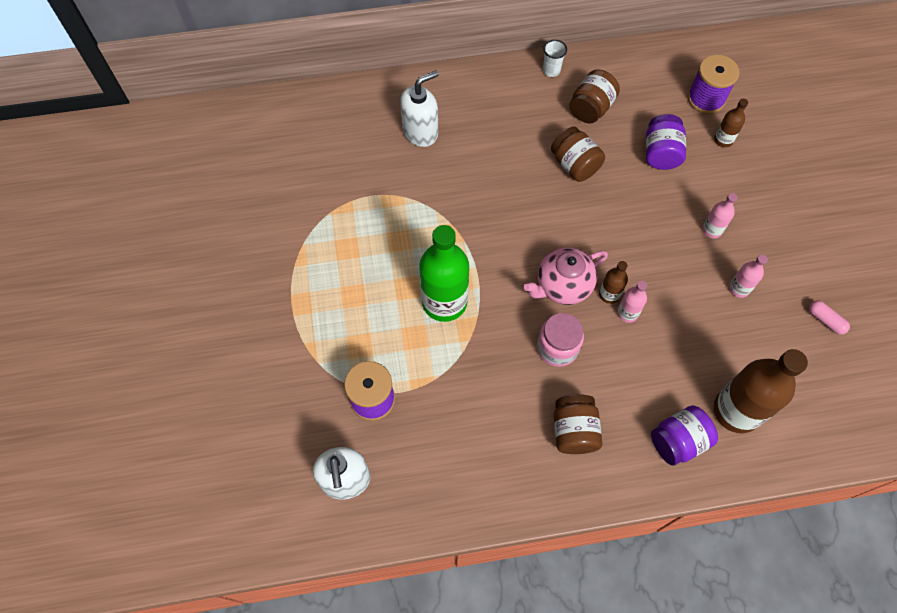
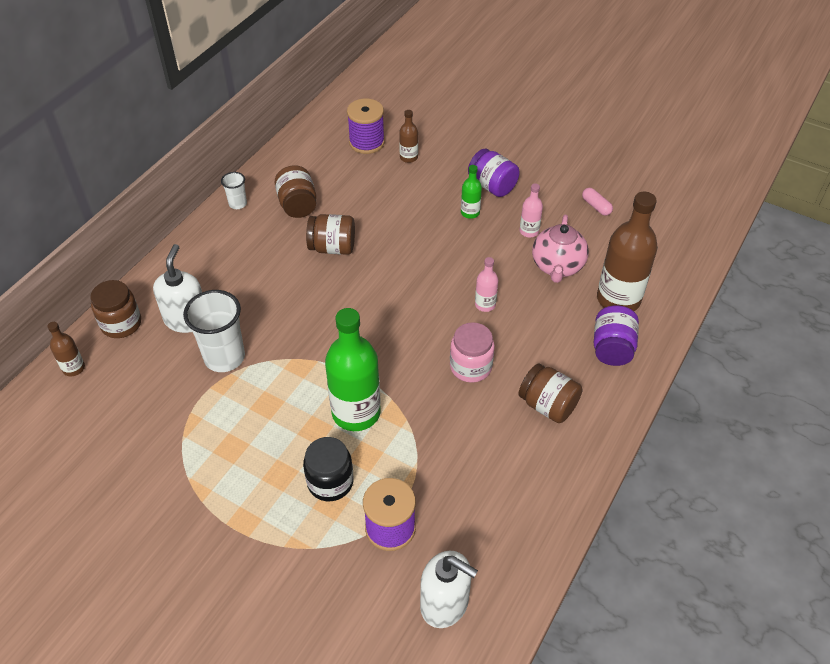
camera: 50 degrees left, 15 degrees down
pink teapot [524,247,608,305] -> pink teapot moved to [532,215,589,283]
brown bottle [599,261,628,304] -> brown bottle moved to [47,322,85,376]
purple jar [646,114,686,170] -> purple jar moved to [468,149,520,197]
pink bottle [702,193,738,238] -> green bottle [461,165,482,219]
pink capsule [809,300,850,335] -> pink capsule turned 60 degrees clockwise [582,188,613,216]
none -> brown jar [90,280,141,338]
none -> white cup [183,290,245,372]
none -> black jar [303,437,354,501]

